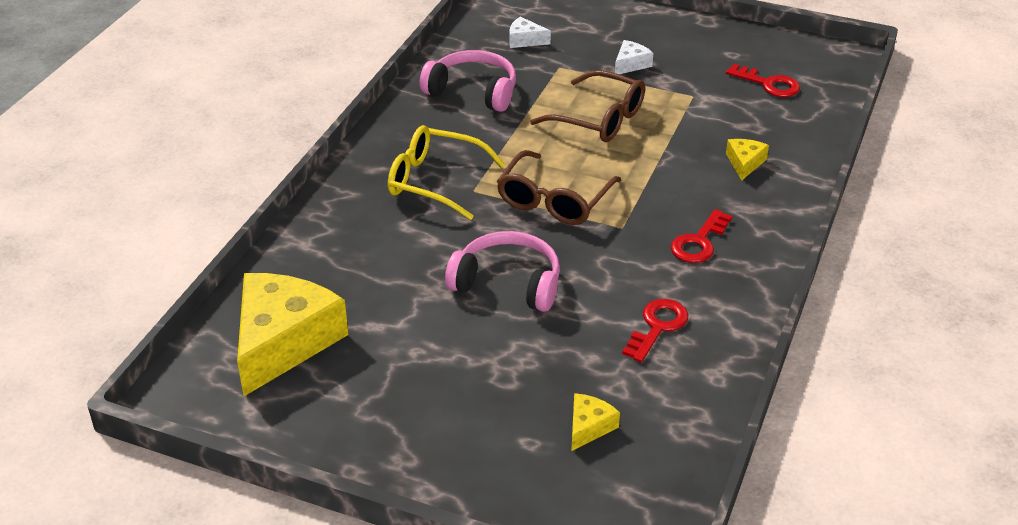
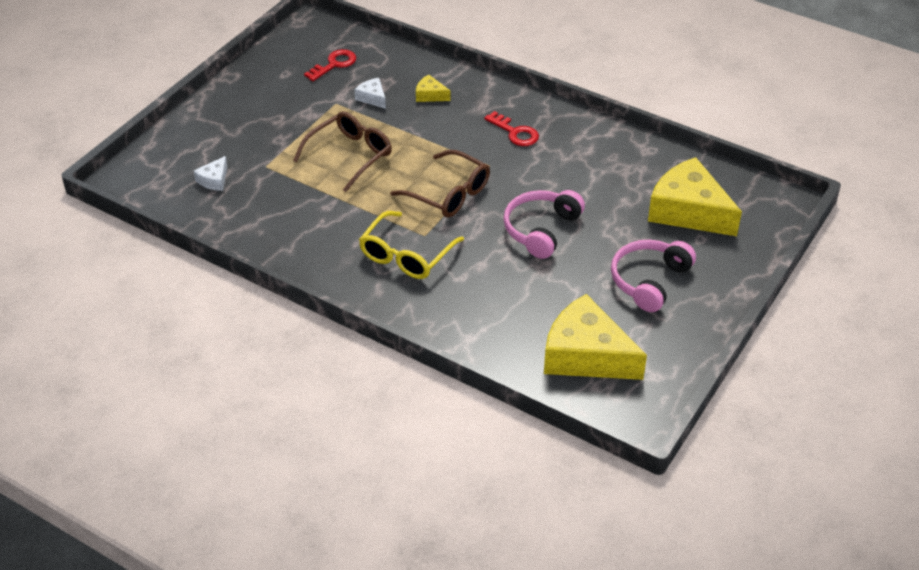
camera: 80 degrees left, 5 degrees up
pink headphones [420,50,516,112] -> pink headphones moved to [611,240,696,312]
yellow cheese [571,393,620,451] -> yellow cheese [648,157,742,236], size x2.33
white cheese [615,40,654,74] -> white cheese moved to [354,78,386,109]
red key [622,299,688,362] -> none

